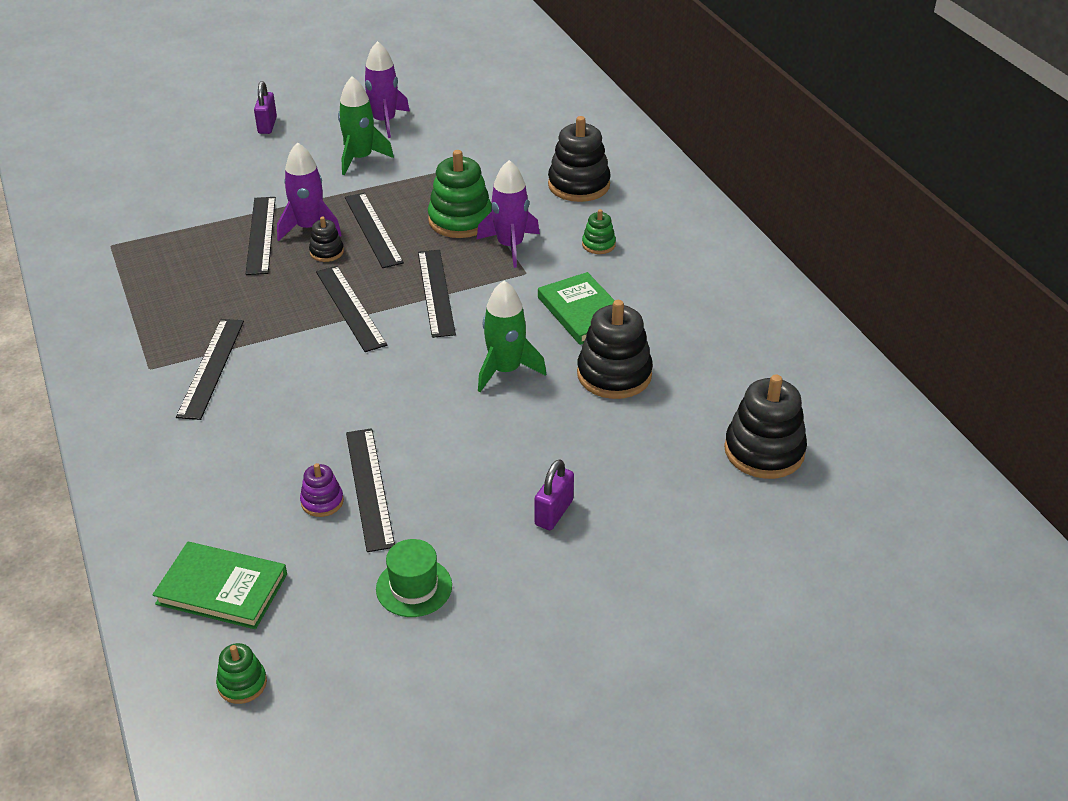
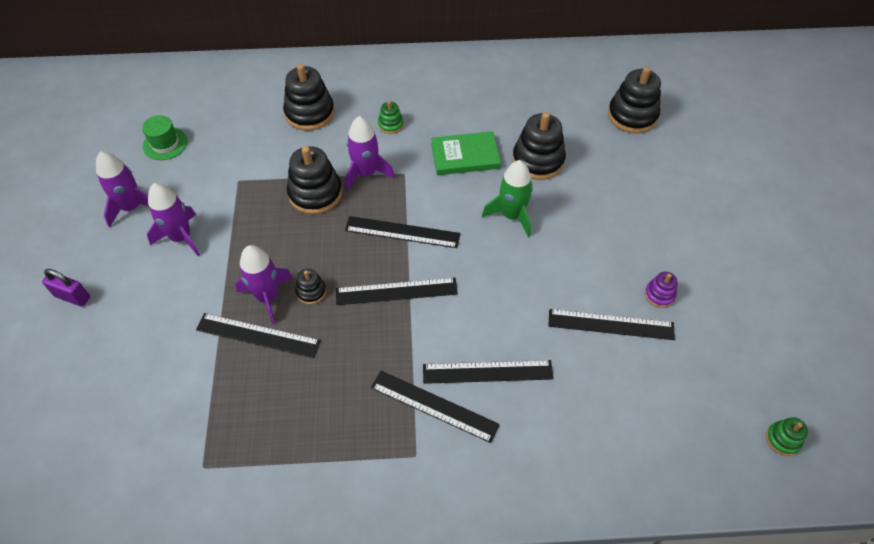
camera: 70 degrees left, 15 degrees up
green book [152,542,287,629] -> none
purple stacking toy [300,463,344,517] -> purple stacking toy moved to [645,272,677,308]
green rocket [338,76,394,175] -> purple rocket [147,183,200,256]
black ruler [345,193,404,268] -> black ruler moved to [423,360,554,384]
green hat [376,539,452,617] -> green hat moved to [142,115,187,160]
green stacking toy [428,150,492,238] -> black stacking toy [287,146,342,214]
purple padlock [534,459,574,530] -> none

